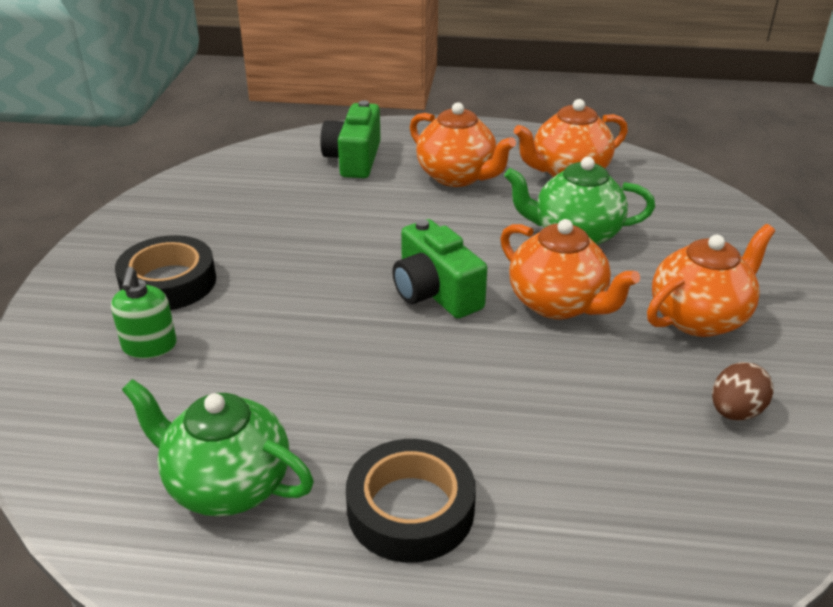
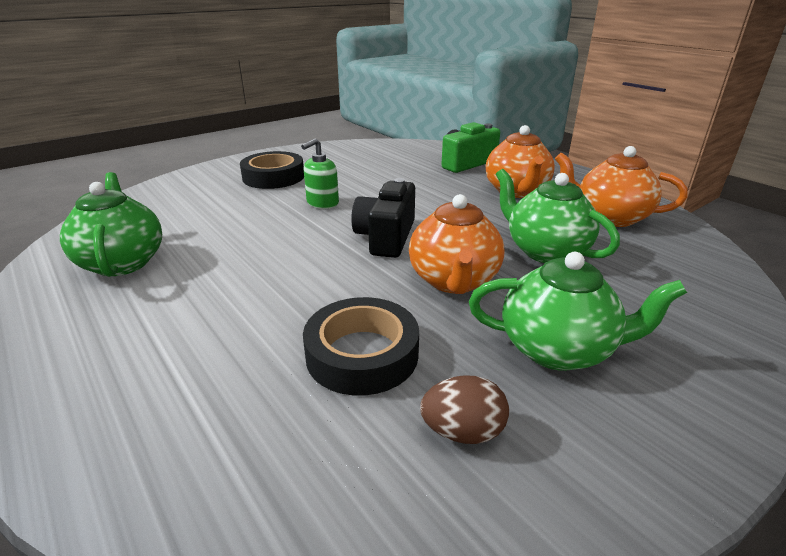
camera: 45 degrees right, 5 degrees down
green soap dispenser [111,267,177,359] -> green soap dispenser moved to [301,138,339,209]
black tape [346,439,476,563] -> black tape moved to [303,297,419,396]
green camera [393,219,487,318] -> black camera [351,178,415,258]
orange teapot [647,224,775,337] -> green teapot [469,252,687,371]

